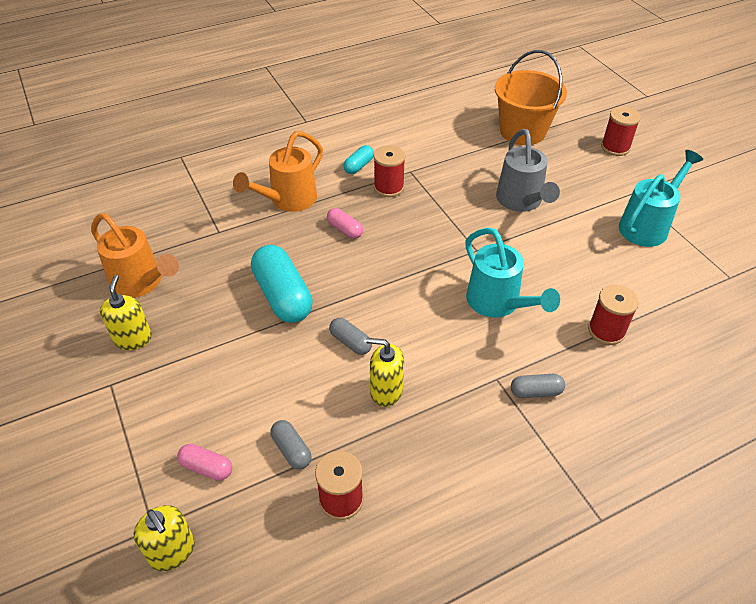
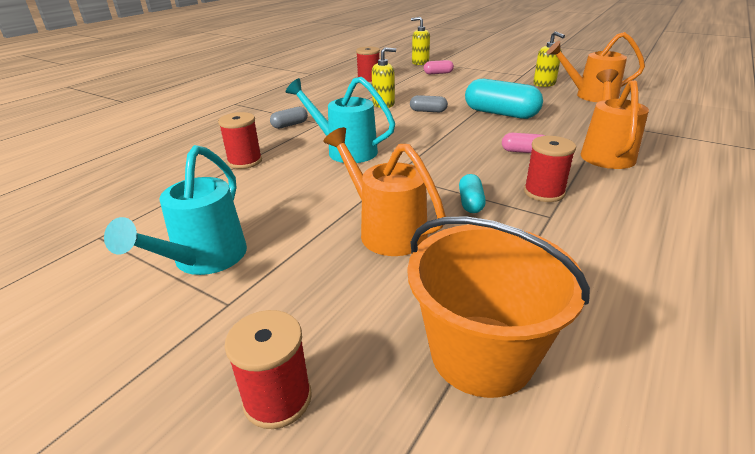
camera: 150 degrees right, 15 degrees down
grey capsule [270,420,312,469] -> none
turquoise capsule [343,145,374,174] -> turquoise capsule moved to [459,174,486,213]
grey watering can [496,129,560,212] -> orange watering can [324,127,446,256]

